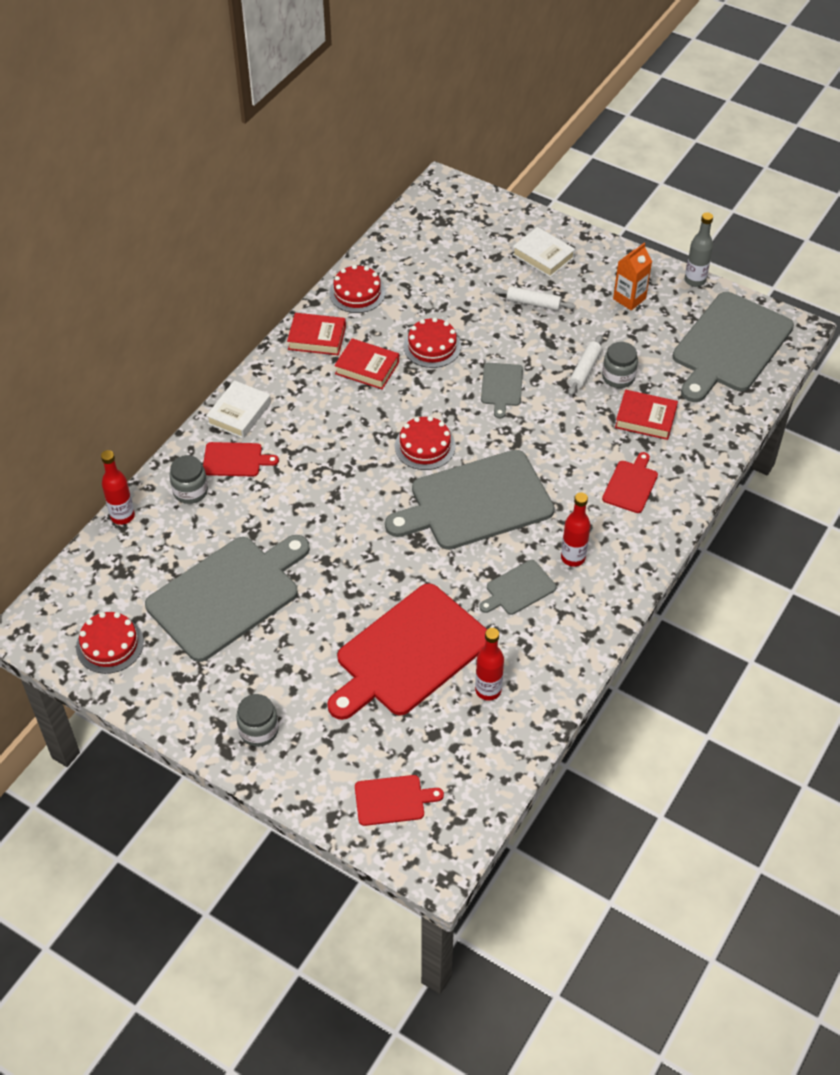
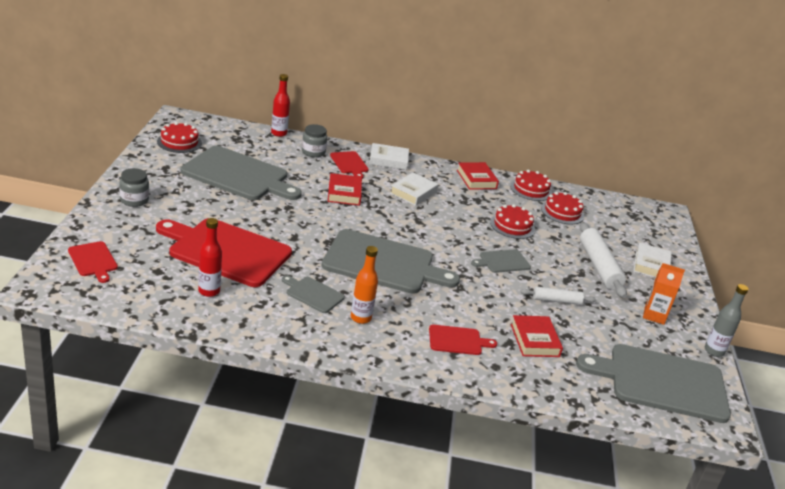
camera: 60 degrees right, 20 degrees down
red book [334,338,399,390] -> red book moved to [328,173,362,206]
grey cutting board [385,450,555,550] -> grey cutting board turned 150 degrees clockwise [322,229,460,294]
red cake [395,416,455,470] -> red cake moved to [541,192,584,224]
white rolling pin [493,286,576,311] -> white rolling pin [580,222,627,298], size x1.74
red bottle [561,493,590,567] -> orange bottle [351,246,378,324]
grey jar [602,342,638,388] -> none
none -> white book [390,172,438,206]

